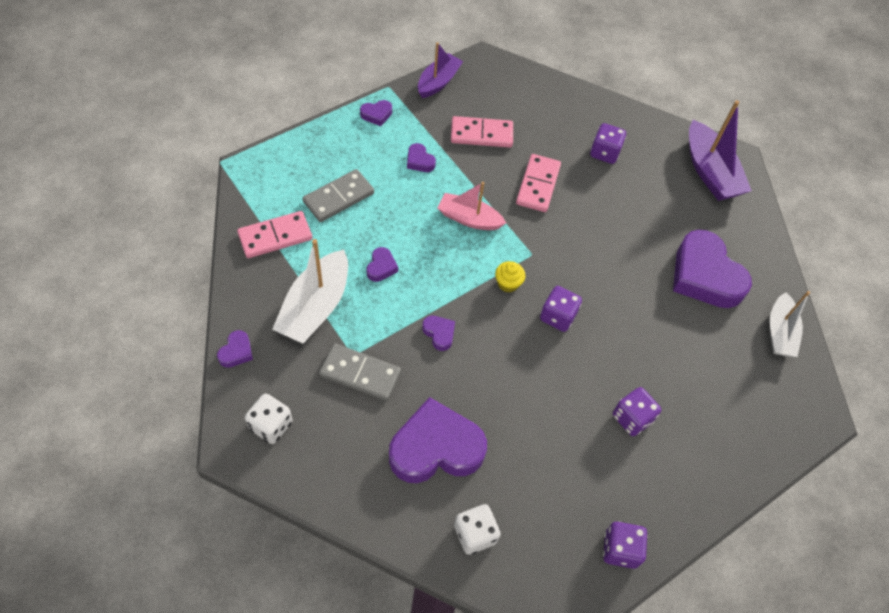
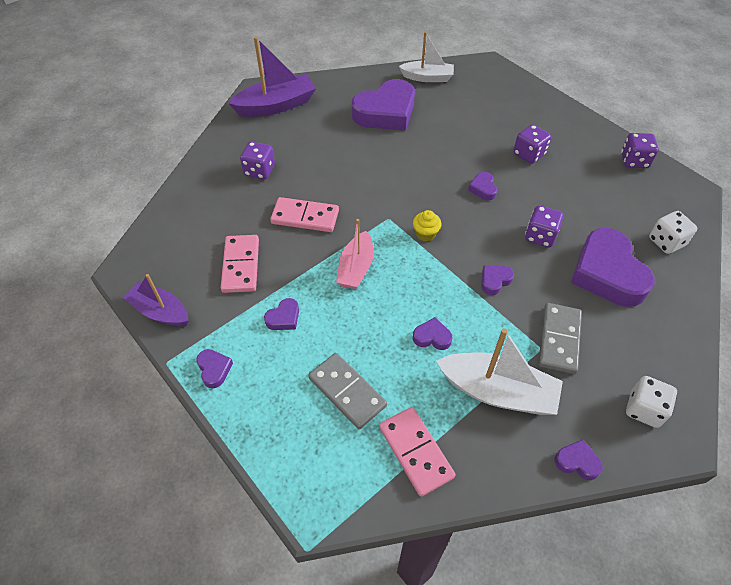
camera: 90 degrees left, 5 degrees down
purple dice [540,286,582,332] -> purple dice moved to [525,205,563,248]
none -> purple heart [468,172,497,200]

